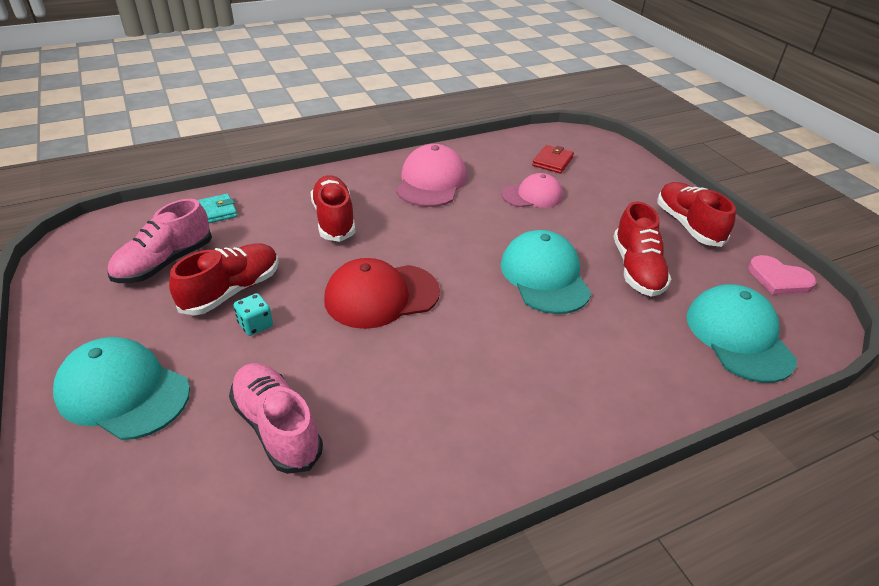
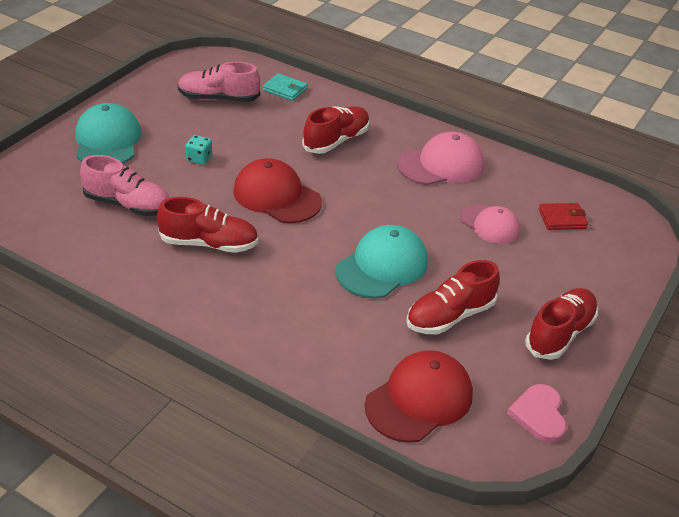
camera: 55 degrees right, 0 degrees up
red shoe [169,243,279,315] -> red shoe moved to [157,197,258,253]
pink shoe [229,363,323,474] -> pink shoe turned 90 degrees clockwise [80,155,169,216]
turquoise cap [686,284,797,383] -> red cap [365,350,473,443]

